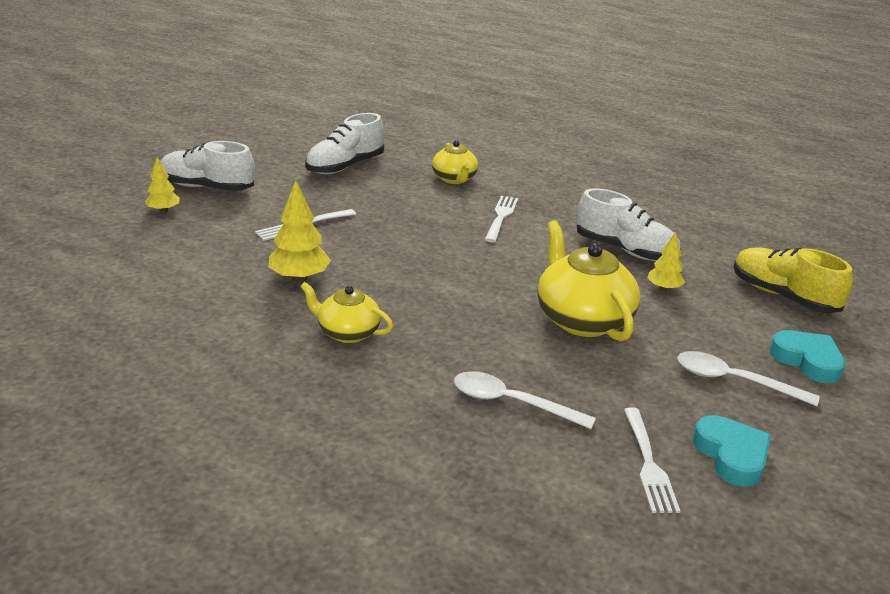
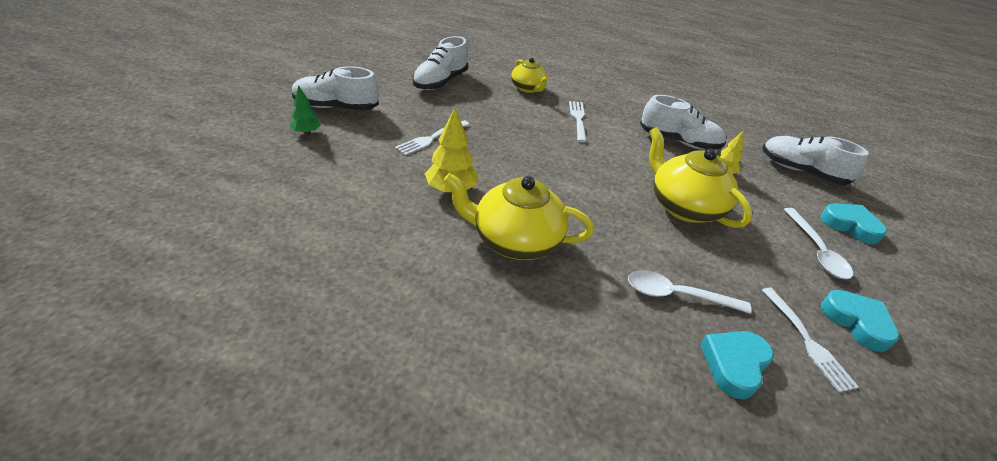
camera: 15 degrees left, 10 degrees up
yellow tree [145,157,180,213] -> green tree [290,85,321,134]
yellow teapot [300,282,393,343] -> yellow teapot [443,173,594,260], size x1.68
white spoon [677,351,820,406] -> white spoon turned 105 degrees counterclockwise [784,208,853,279]
yellow shoe [733,247,853,313] -> white shoe [762,136,869,185]
none -> turquoise heart [700,331,774,399]

